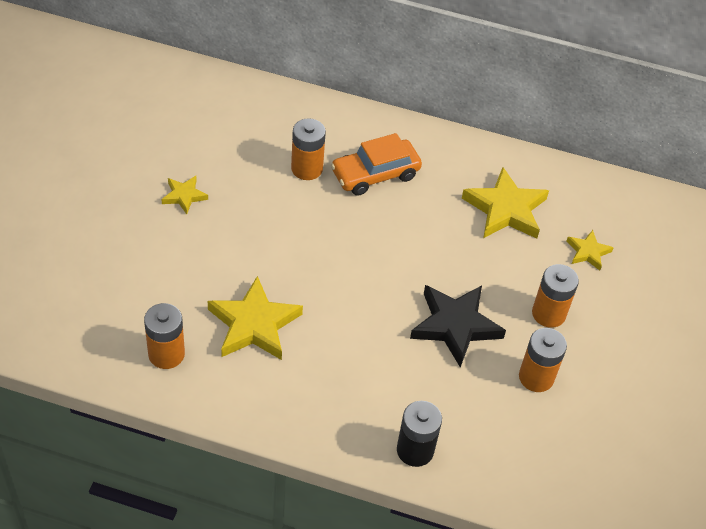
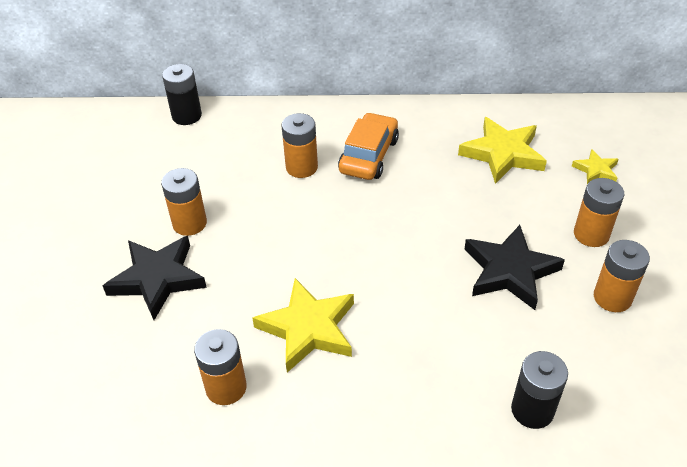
camera: 10 degrees left, 5 degrees down
yellow star [161,176,208,214] -> orange battery [161,168,207,236]
orange car [331,133,422,196] -> orange car turned 150 degrees clockwise [338,112,399,180]
none -> black star [103,236,207,320]
none -> black battery [162,64,202,125]

